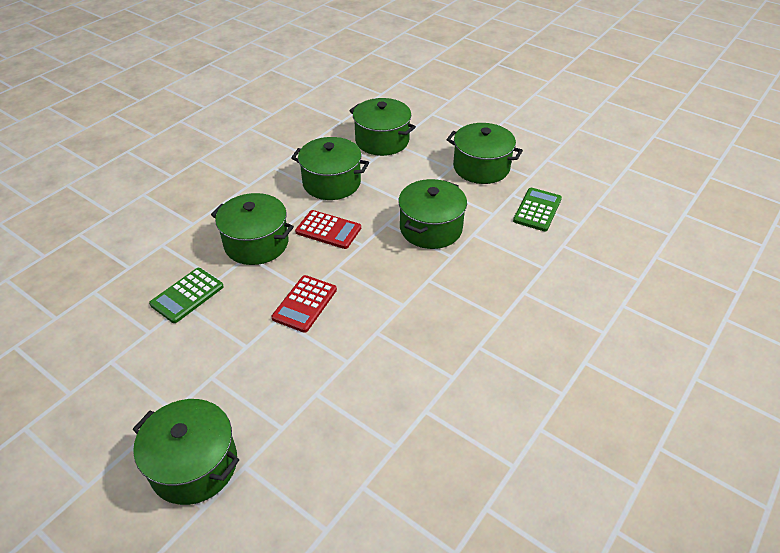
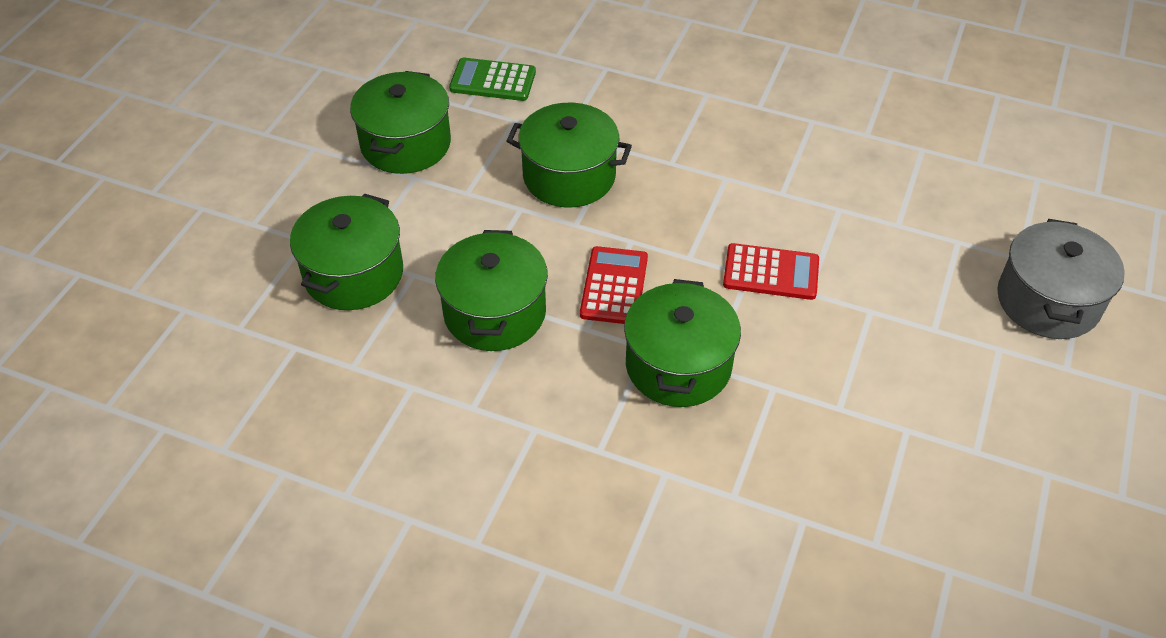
camera: 105 degrees left, 5 degrees up
green pot [133,399,239,505] -> grey pot [997,219,1125,339]
green calculator [149,268,224,323] -> none

